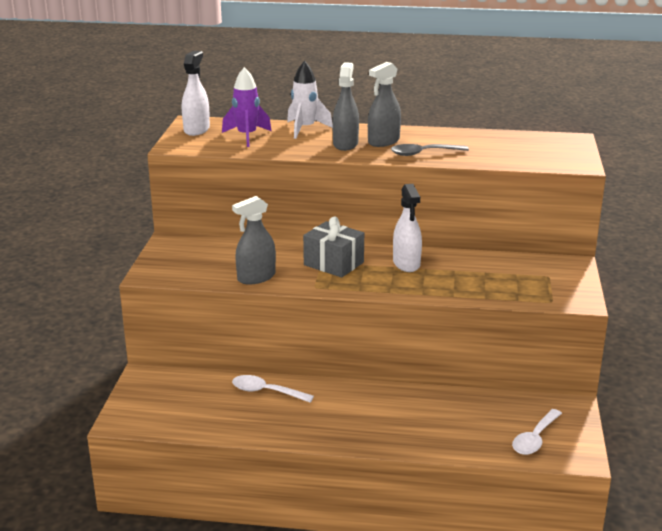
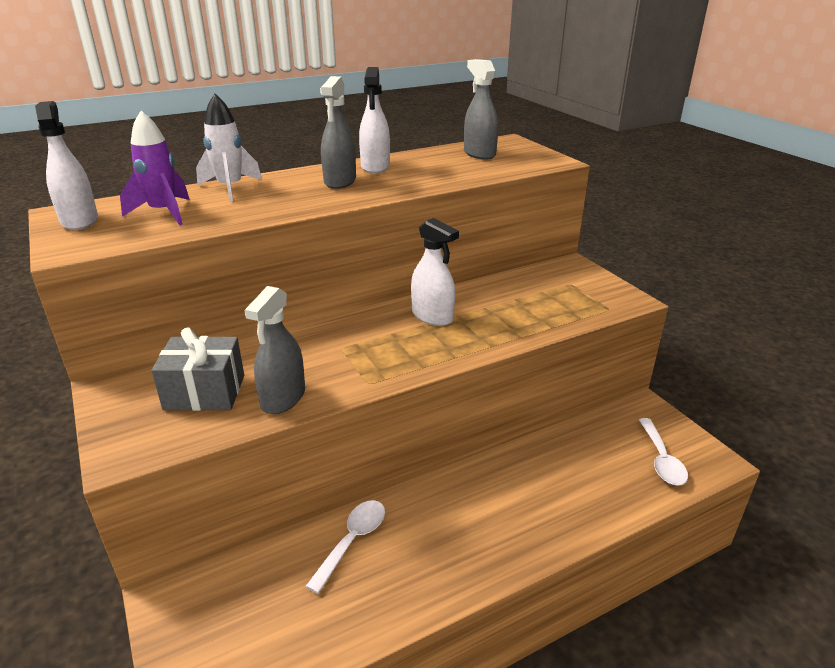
camera: 35 degrees left, 5 degrees up
white spoon [232,375,314,402] -> white spoon turned 135 degrees clockwise [305,500,385,594]
grey gift [303,216,364,277] -> grey gift moved to [151,327,244,411]
grey spray bottle [332,62,359,151] -> grey spray bottle moved to [464,59,498,160]
grey spoon [391,144,469,156] -> none
none -> white spray bottle [359,67,390,173]

